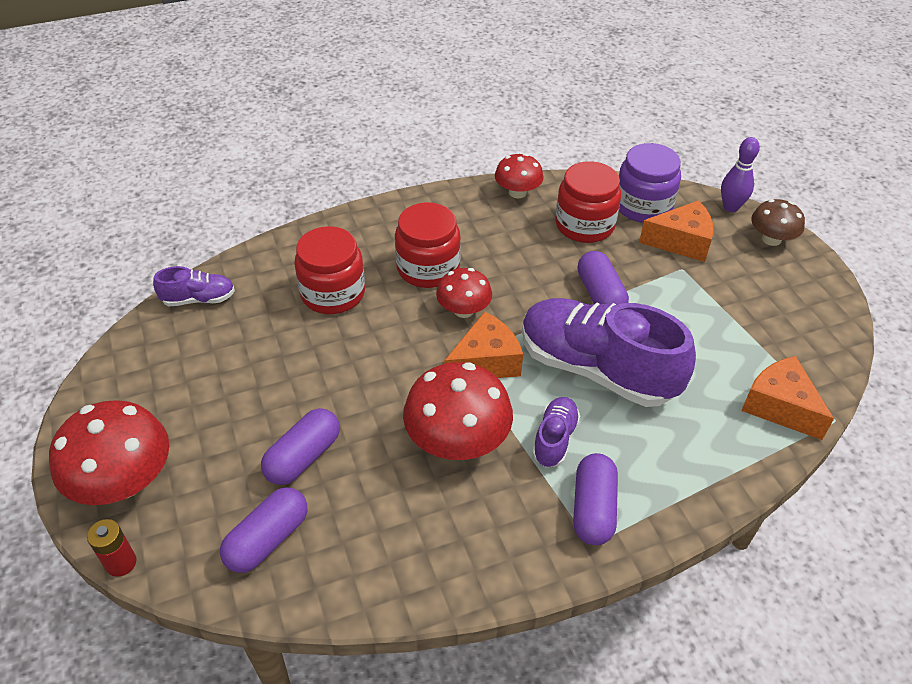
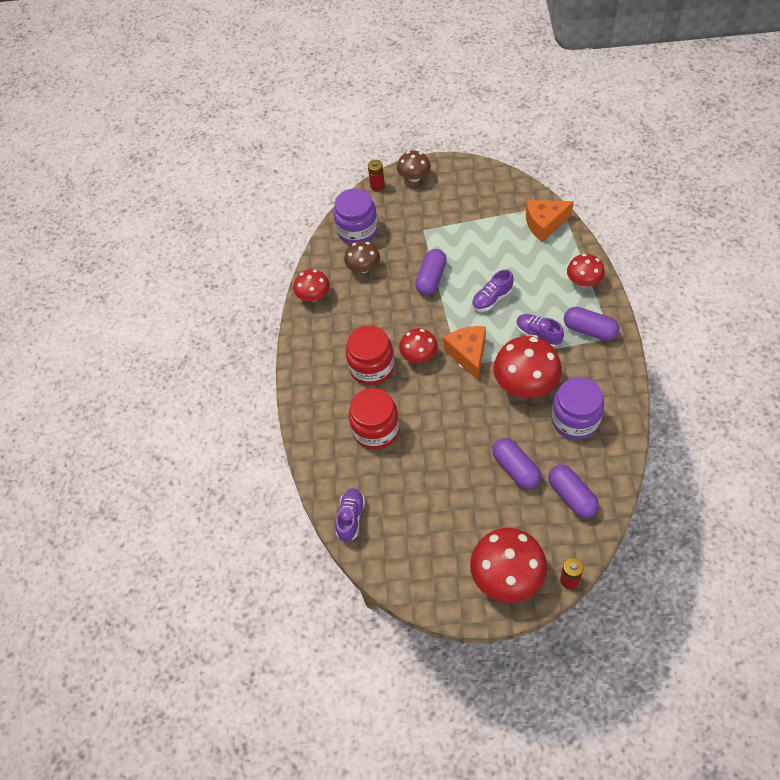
camera: 65 degrees left, 10 degrees up
purple shoe [522,298,696,407] -> purple shoe [472,269,514,312], size x0.46
red jar [555,161,621,243] -> brown mushroom [344,241,380,273]
purple capsule [578,251,629,305] -> purple capsule turned 75 degrees counterclockwise [415,249,447,295]
orange cheese [639,200,714,262] -> none
purple bowling pin [721,137,760,212] -> red battery [368,160,385,191]
none -> purple jar [551,377,604,440]
none -> red mushroom [567,254,605,287]

